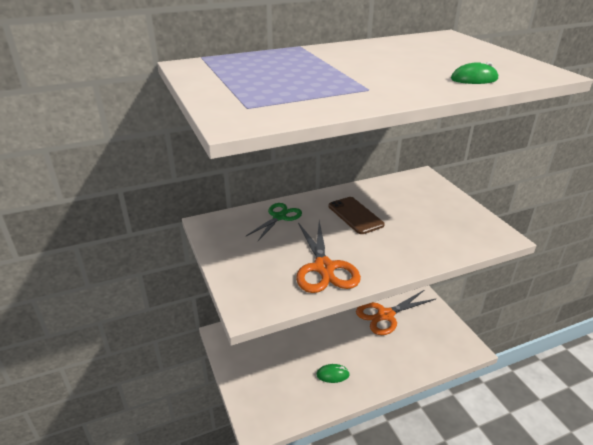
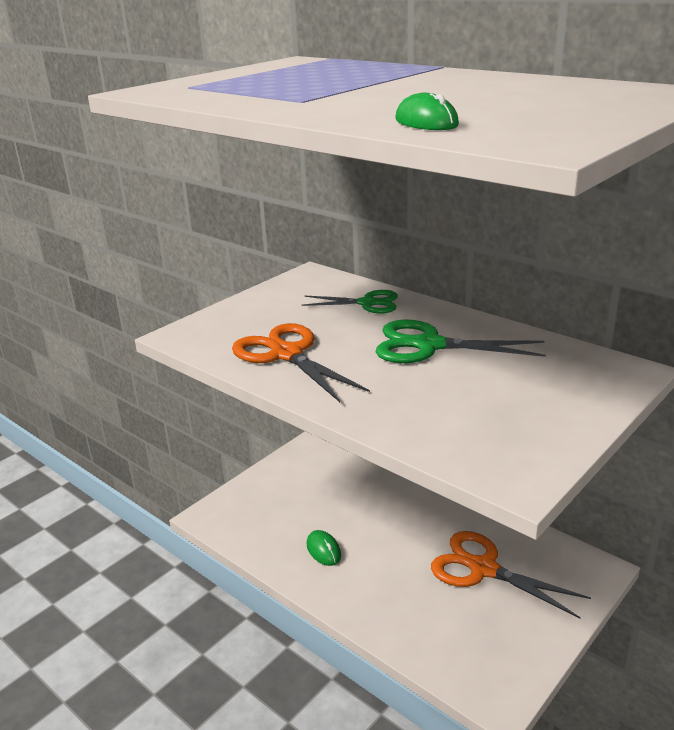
camera: 65 degrees right, 5 degrees down
orange scissors [296,221,361,293] -> orange scissors turned 90 degrees clockwise [232,323,370,402]
brown phone [328,197,385,234] -> green scissors [375,320,546,363]

